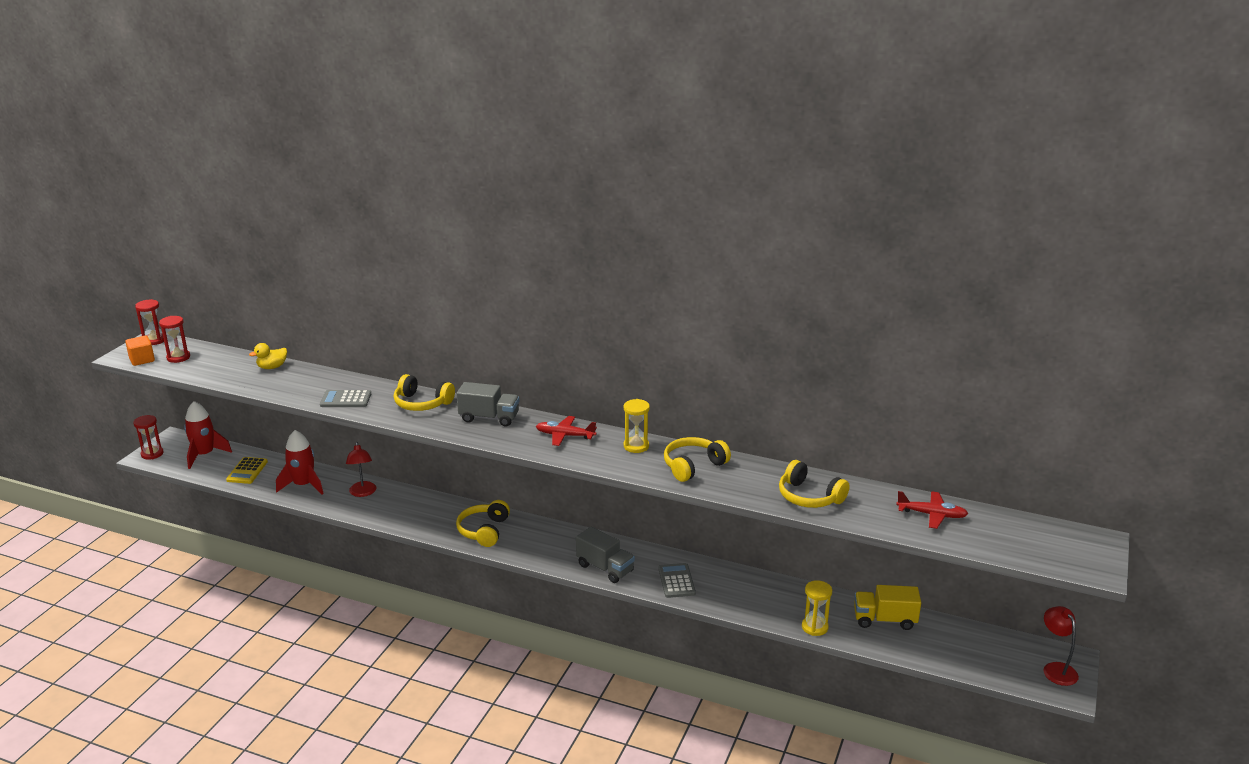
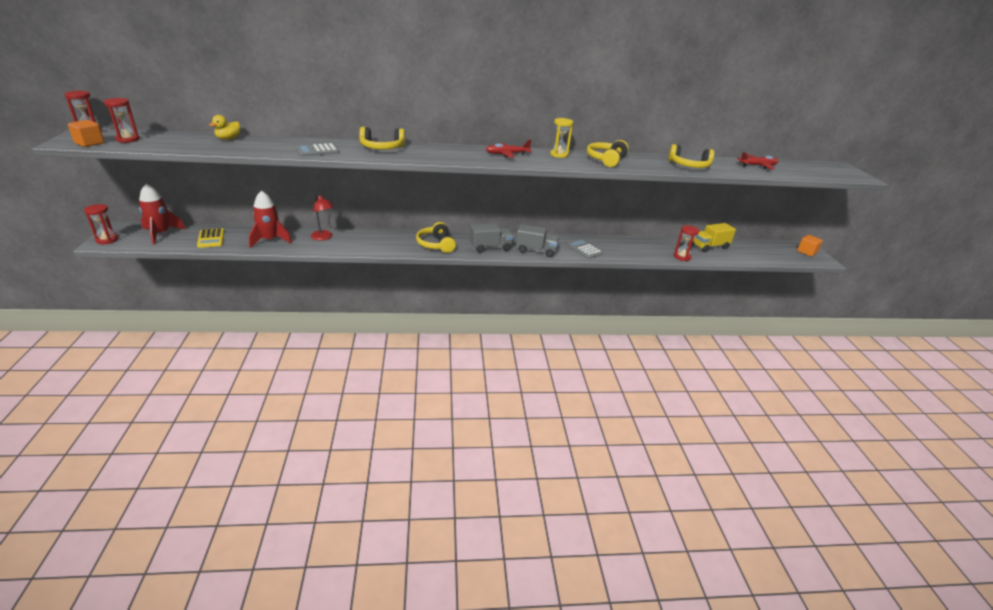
camera: 30 degrees left, 5 degrees up
grey truck [457,382,519,427] -> grey truck moved to [470,223,514,253]
yellow hourglass [802,580,832,636] -> red hourglass [674,225,699,261]
red lamp [1043,606,1079,686] -> orange cube [797,235,823,256]

